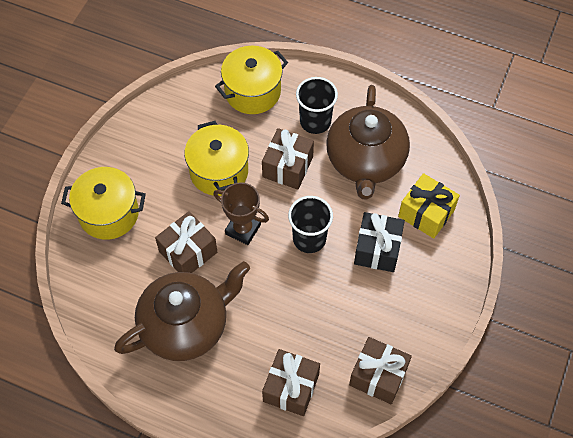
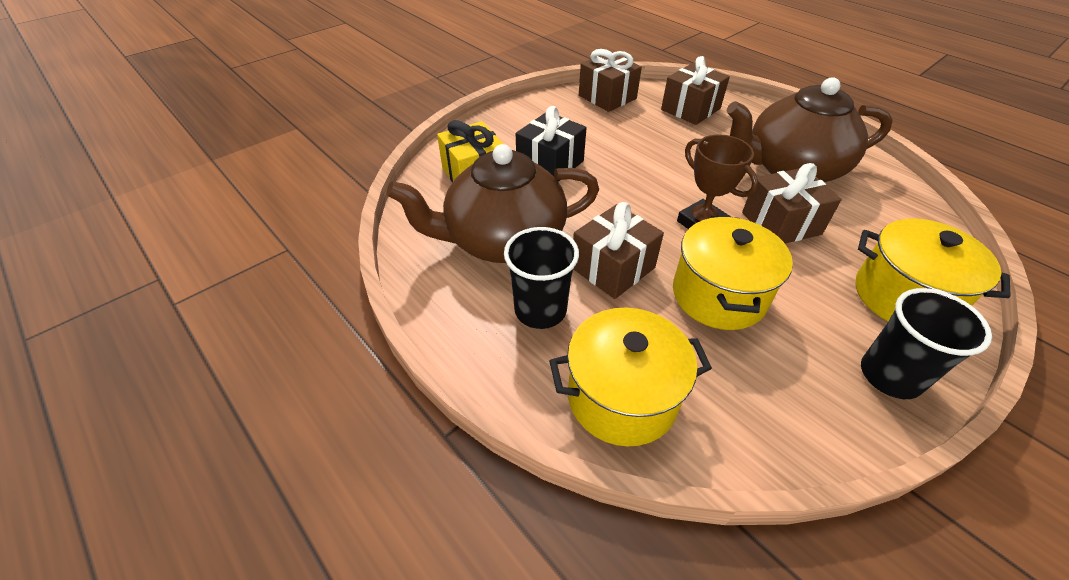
camera: 155 degrees left, 15 degrees down
black cup [288,196,333,253] -> black cup moved to [861,288,992,399]
brown teapot [326,85,410,200] -> brown teapot turned 135 degrees counterclockwise [386,144,599,263]

